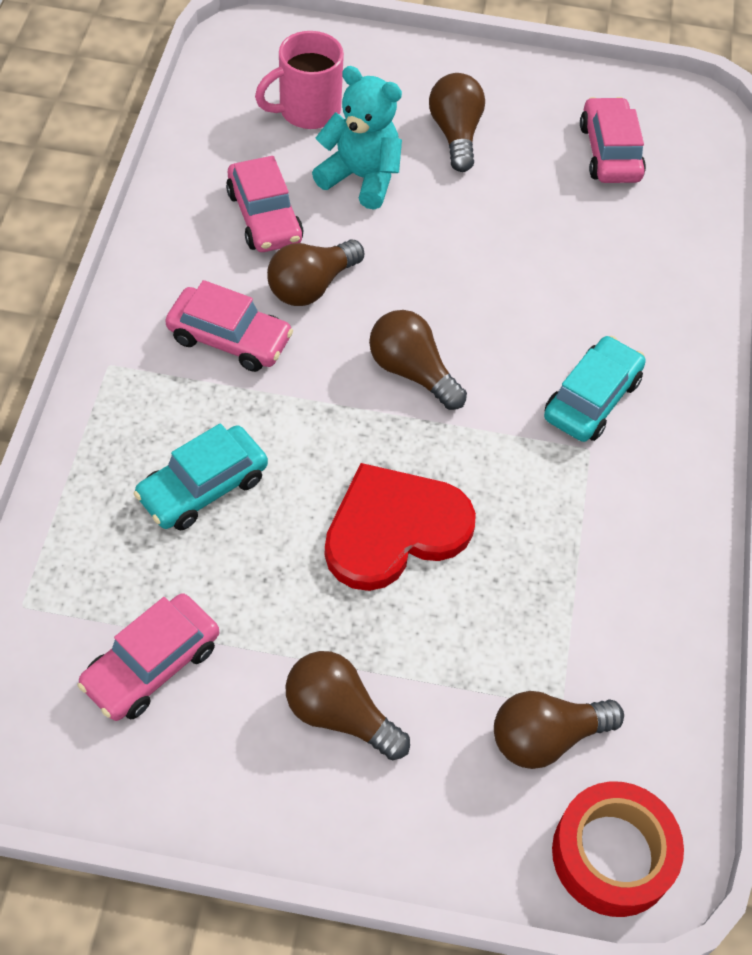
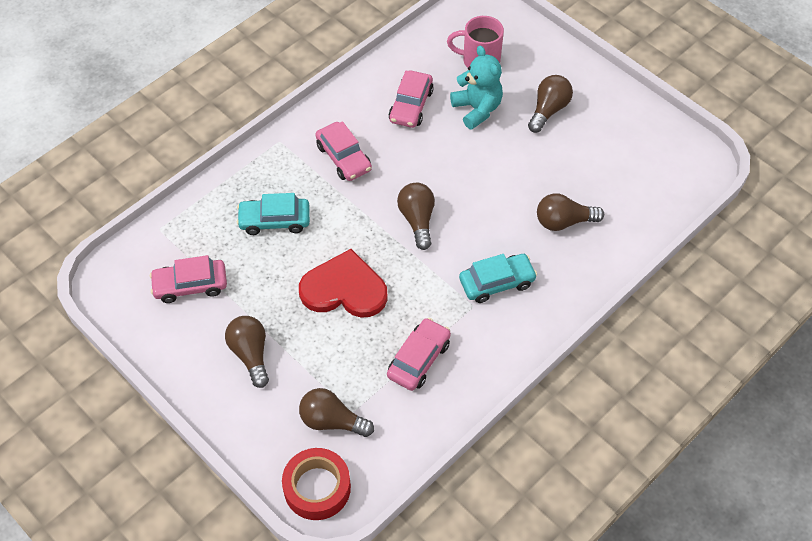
camera: 40 degrees right, 0 degrees up
brown light bulb [267,239,364,306] -> brown light bulb moved to [537,193,604,231]
pink car [580,97,646,183] -> pink car moved to [387,318,451,391]

